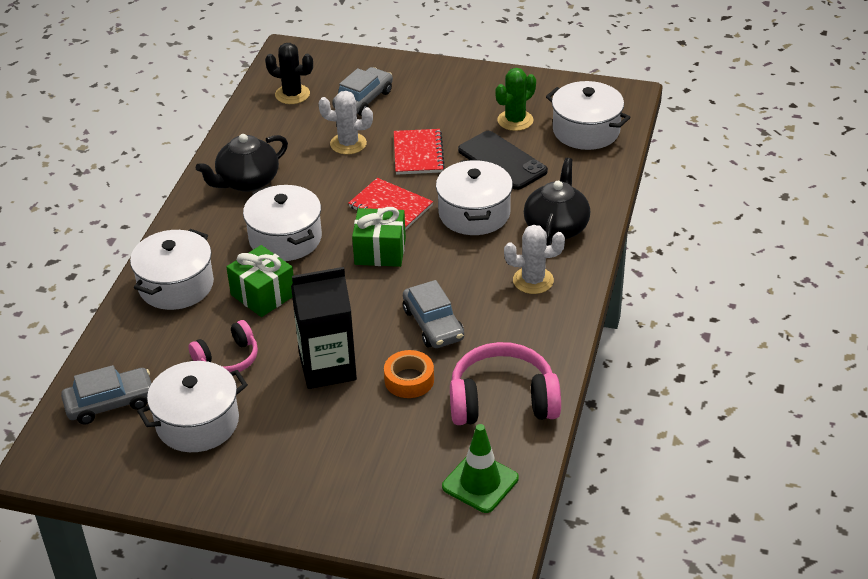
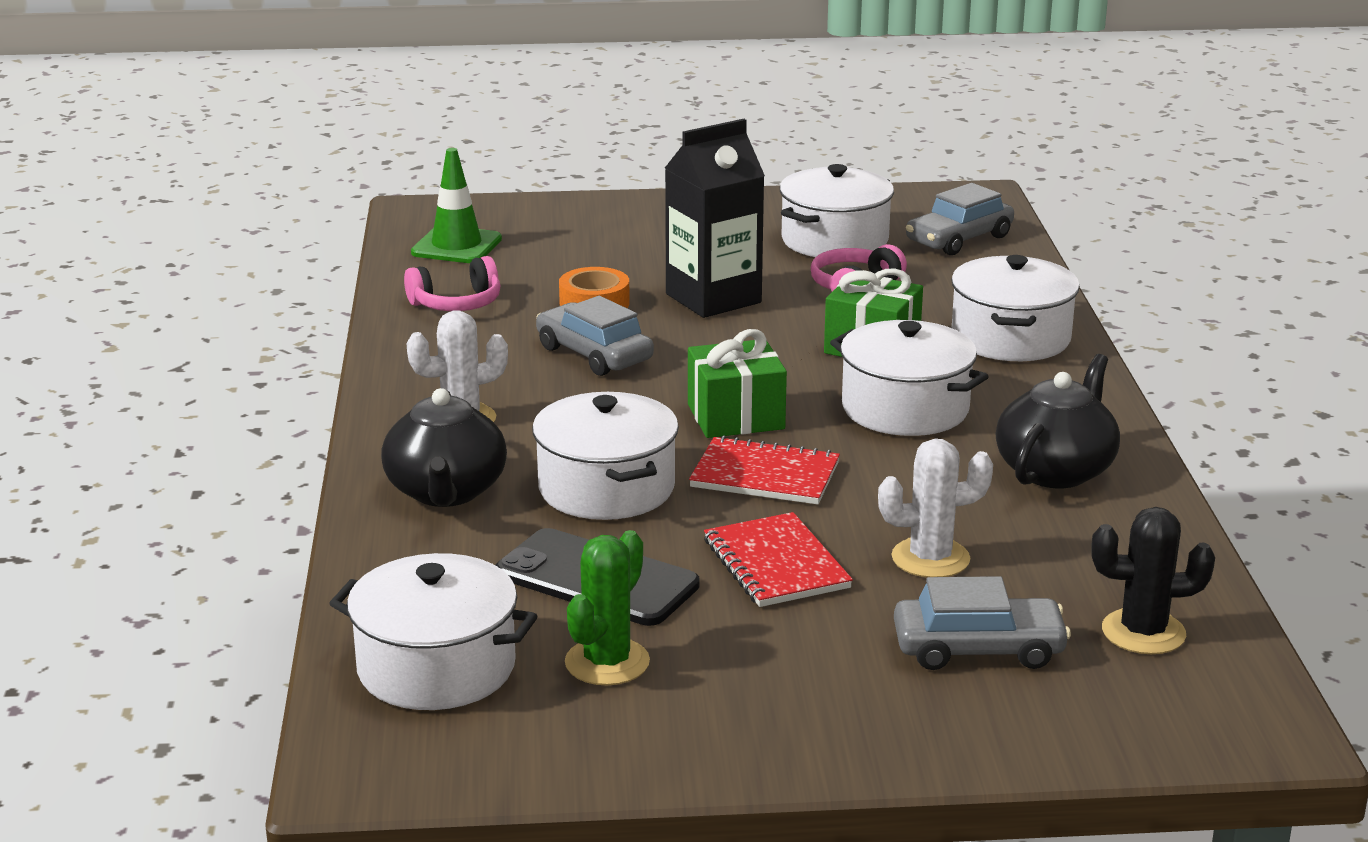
camera: 160 degrees right, 15 degrees down
grey car [332,67,393,116] -> grey car turned 105 degrees counterclockwise [894,576,1071,670]
pink headphones [450,342,561,425] -> pink headphones [404,256,500,311], size x0.61

